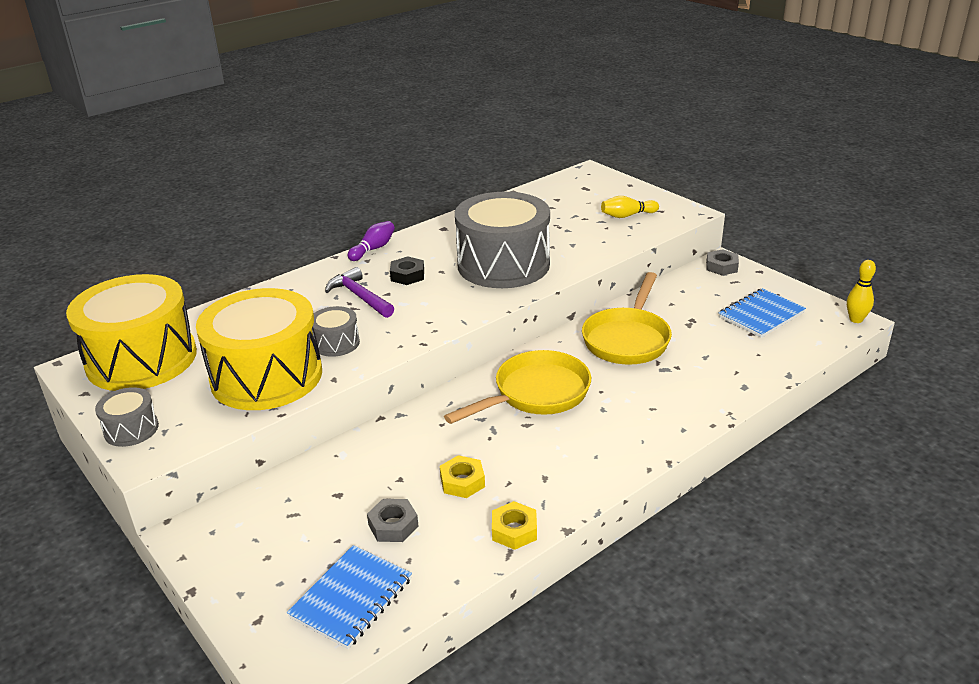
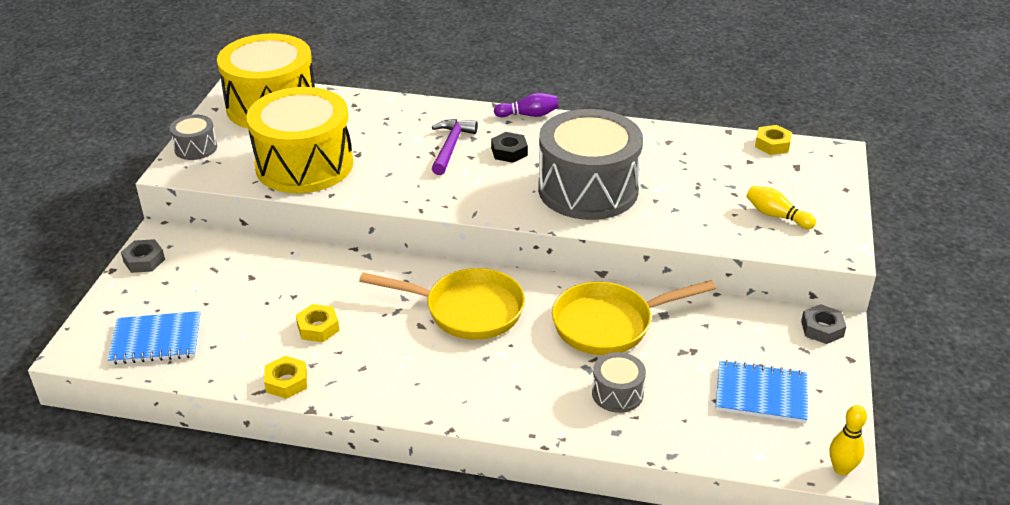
camera: 50 degrees right, 5 degrees up
grey drum [313,306,360,357] -> grey drum moved to [592,352,646,413]
grey nut [367,499,418,542] -> grey nut moved to [121,239,165,273]
none -> yellow nut [755,125,792,155]

